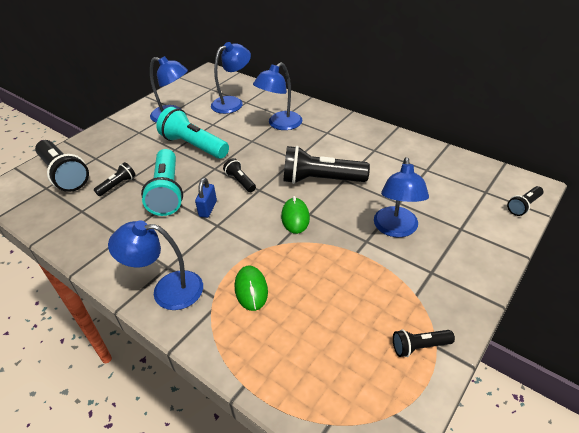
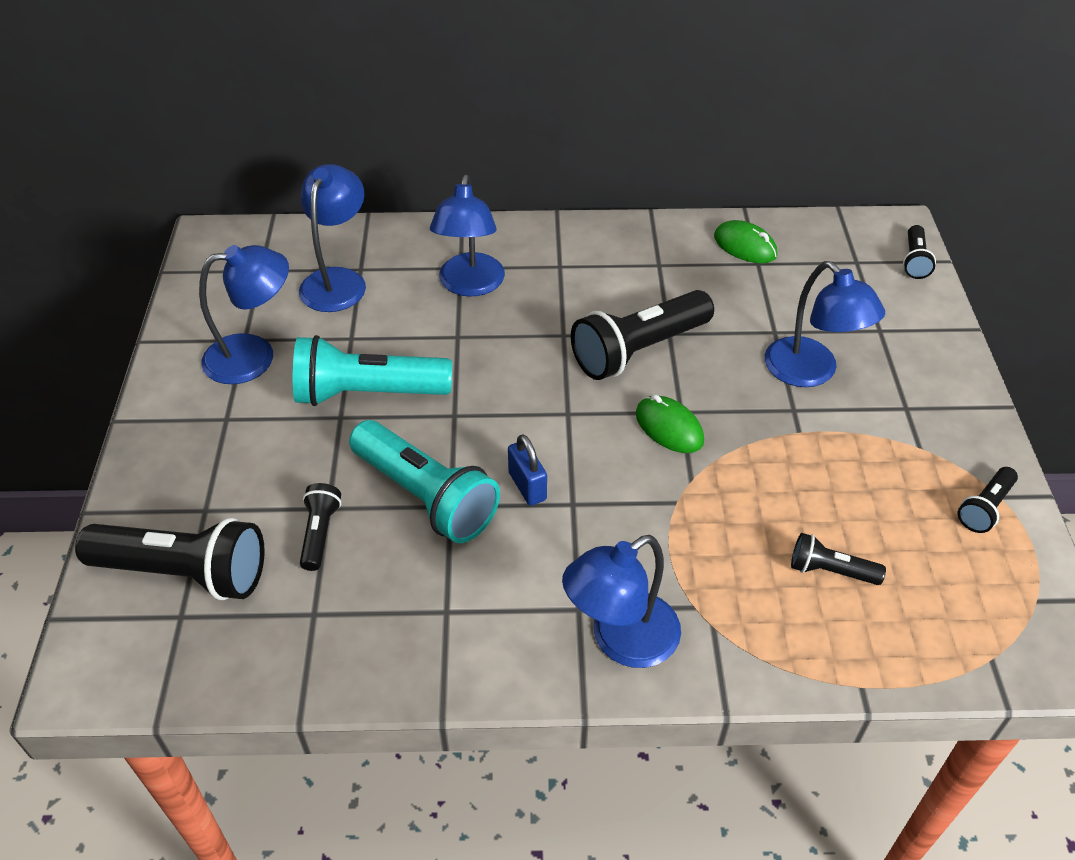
camera: 40 degrees left, 5 degrees up
black flashlight [223,158,256,192] -> black flashlight moved to [791,533,886,585]
green mouse [235,266,268,311] -> green mouse moved to [714,220,777,263]

